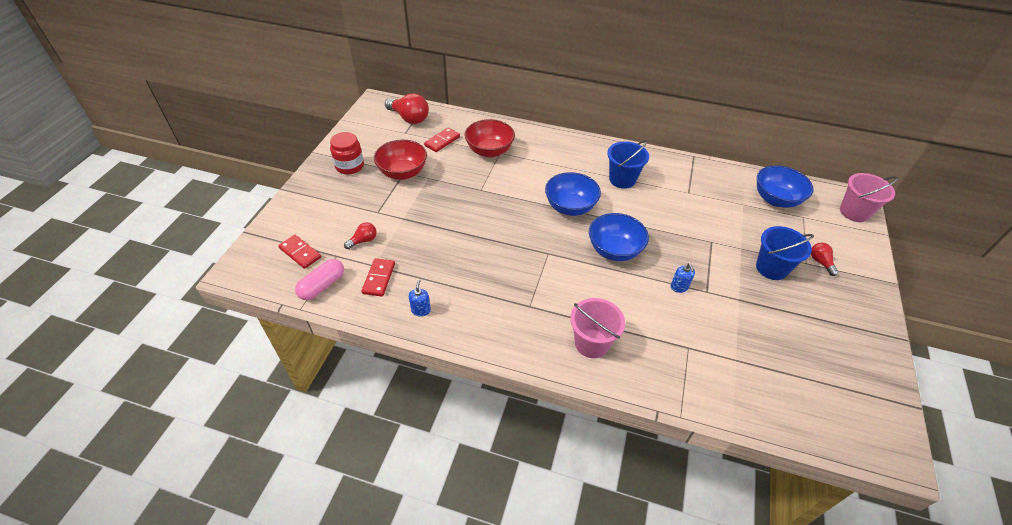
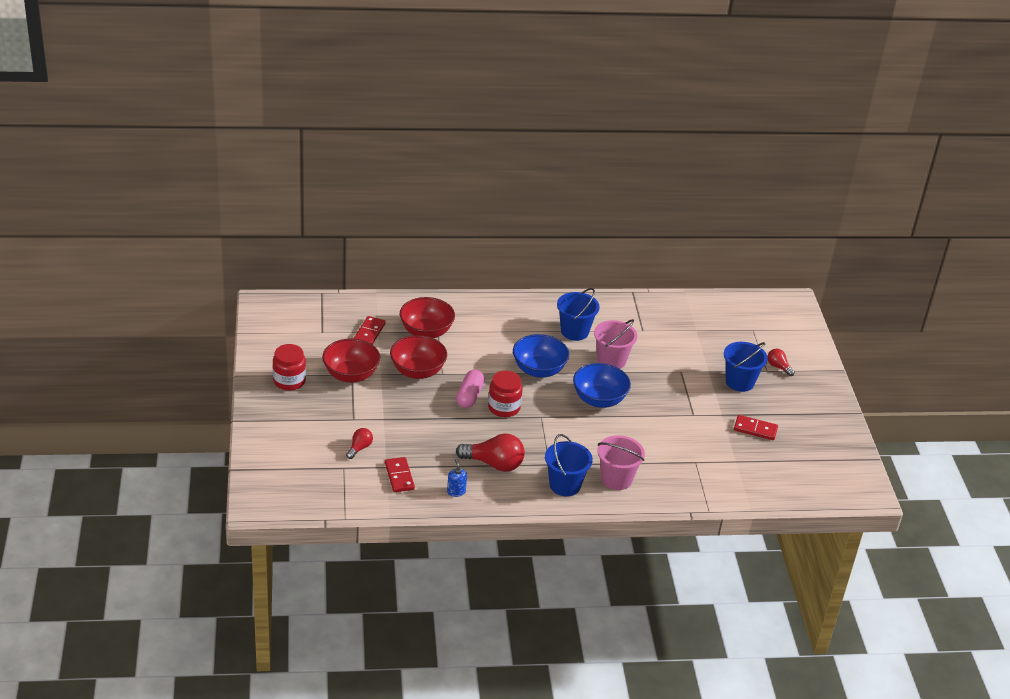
camera: 25 degrees left, 10 degrees down
red domino [278,235,321,269] -> red domino moved to [734,415,778,440]
pink capsule [295,259,344,300] -> pink capsule moved to [456,369,485,408]
red light bulb [385,93,429,124] -> red light bulb moved to [456,433,525,472]
blue soap dispenser [671,263,695,293] -> none
blue bowl [757,165,814,208] -> none
pink bucket [840,173,898,222] -> pink bucket moved to [594,319,637,369]
none -> red bowl [390,335,447,379]
none -> red jar [488,371,523,417]
none -> blue bucket [545,434,593,496]

